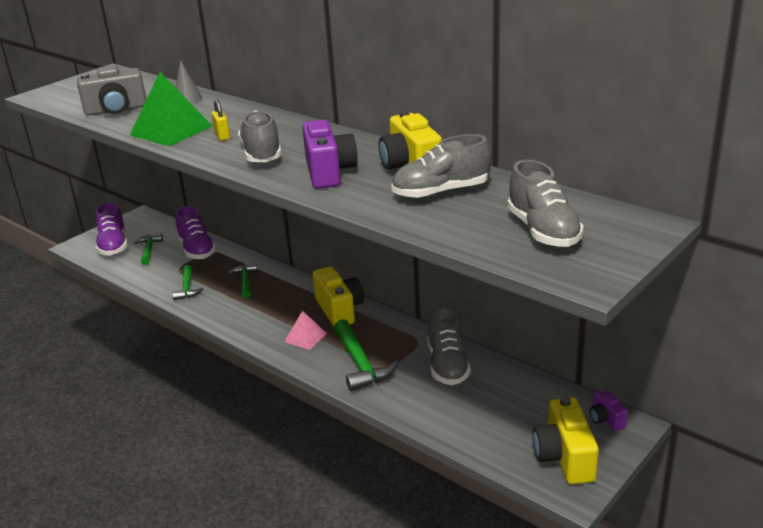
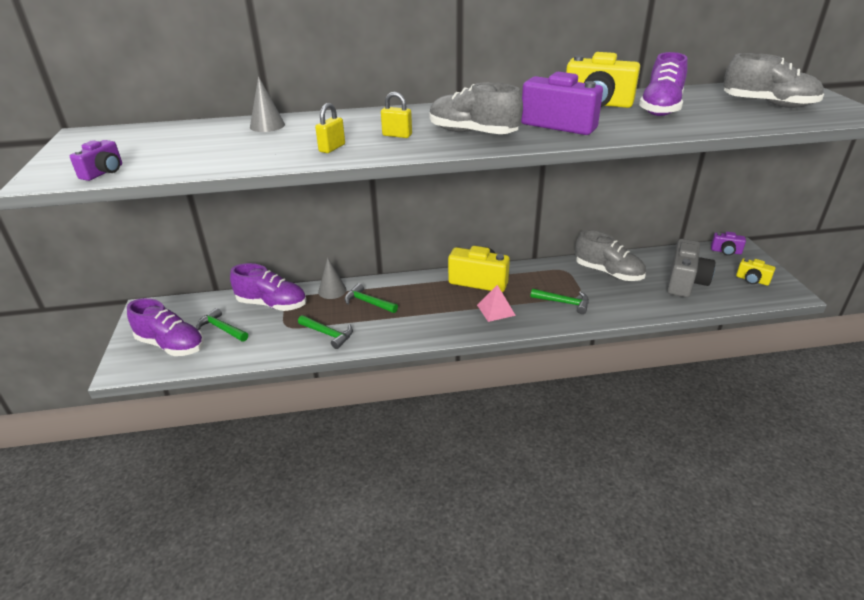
camera: 50 degrees left, 5 degrees up
grey camera [77,65,147,116] -> grey camera moved to [667,239,715,297]
green pyramid [130,72,212,146] -> yellow padlock [315,103,345,153]
green hammer [334,319,398,391] -> green hammer [531,289,589,314], size x0.62
grey shoe [391,134,491,199] -> purple shoe [639,52,688,116]
yellow camera [532,397,599,484] -> yellow camera [736,258,775,286], size x0.53
none -> purple camera [70,140,122,181]
none -> grey cone [318,258,347,299]

